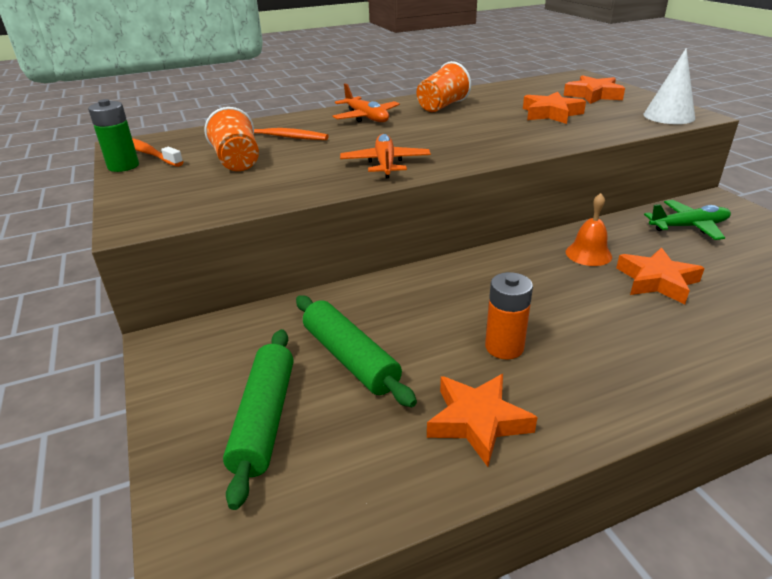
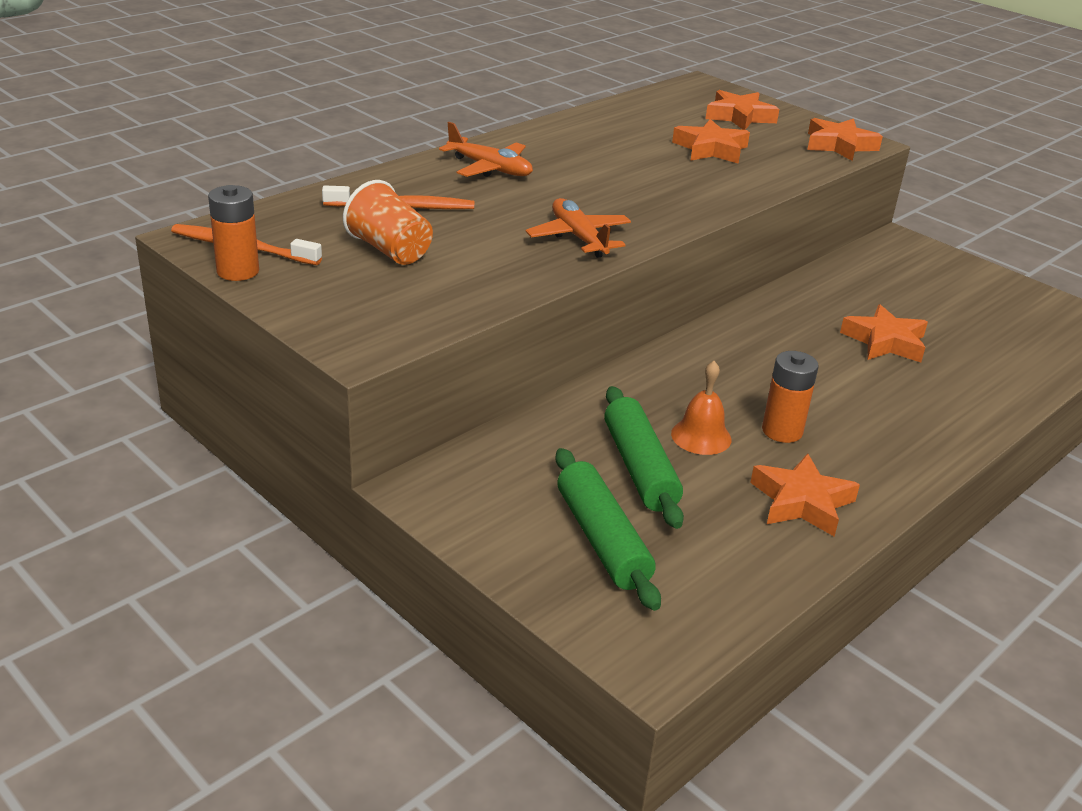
camera: 25 degrees left, 0 degrees up
green battery [88,99,139,172] -> orange battery [208,185,259,281]
green rolling pin [296,295,417,407] -> green rolling pin turned 45 degrees clockwise [604,386,684,529]
orange cup [417,61,471,112] -> none
orange bell [566,193,612,266] -> orange bell moved to [671,361,732,455]
white cone [643,48,695,124] -> orange star [807,118,883,161]
green plane [644,200,731,240] -> none

